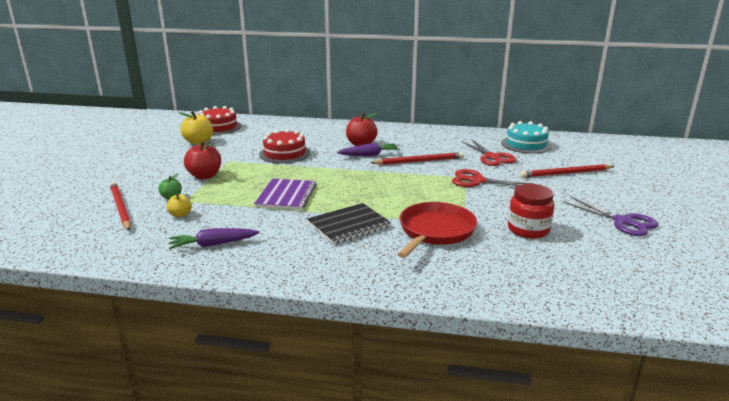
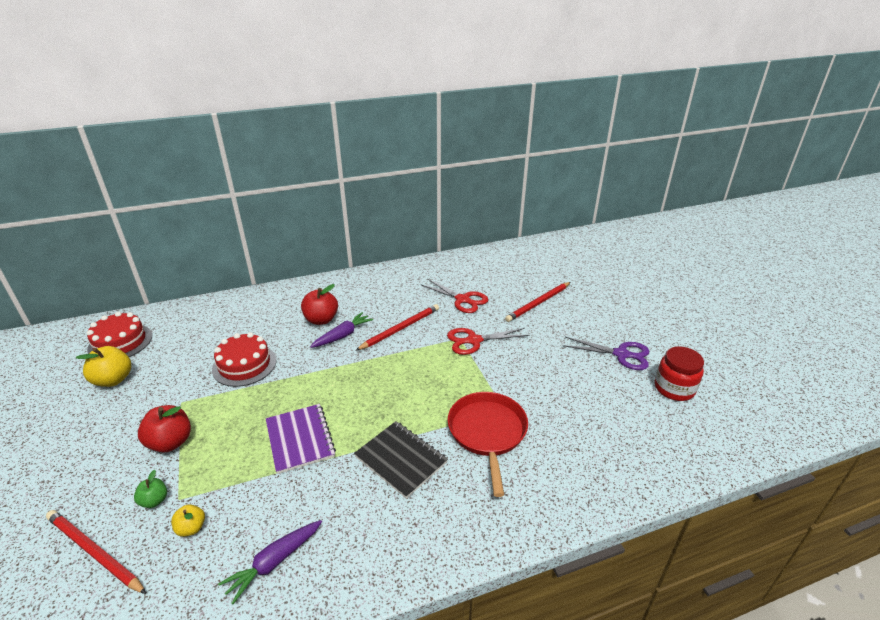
camera: 30 degrees left, 10 degrees up
black notebook [307,203,391,244] -> black notebook turned 75 degrees counterclockwise [354,421,448,499]
turquoise cake [501,121,552,154] -> none
red jar [508,184,554,239] -> red jar moved to [655,346,704,401]

